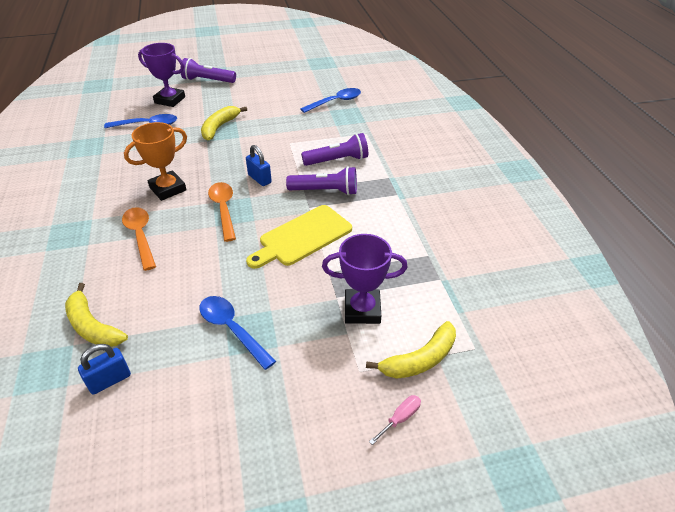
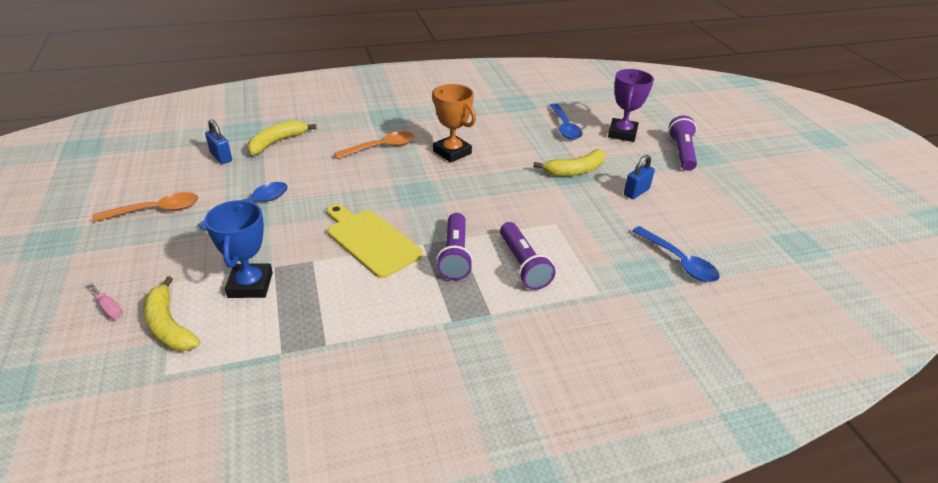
camera: 85 degrees right, 5 degrees down
yellow banana [201,106,247,140] -> yellow banana turned 135 degrees clockwise [533,150,605,176]
orange spoon [208,182,236,242] -> orange spoon moved to [92,192,198,222]
blue padlock [246,145,272,186] -> blue padlock moved to [624,155,655,199]
purple trophy [322,234,408,324] -> blue trophy [205,200,273,298]

